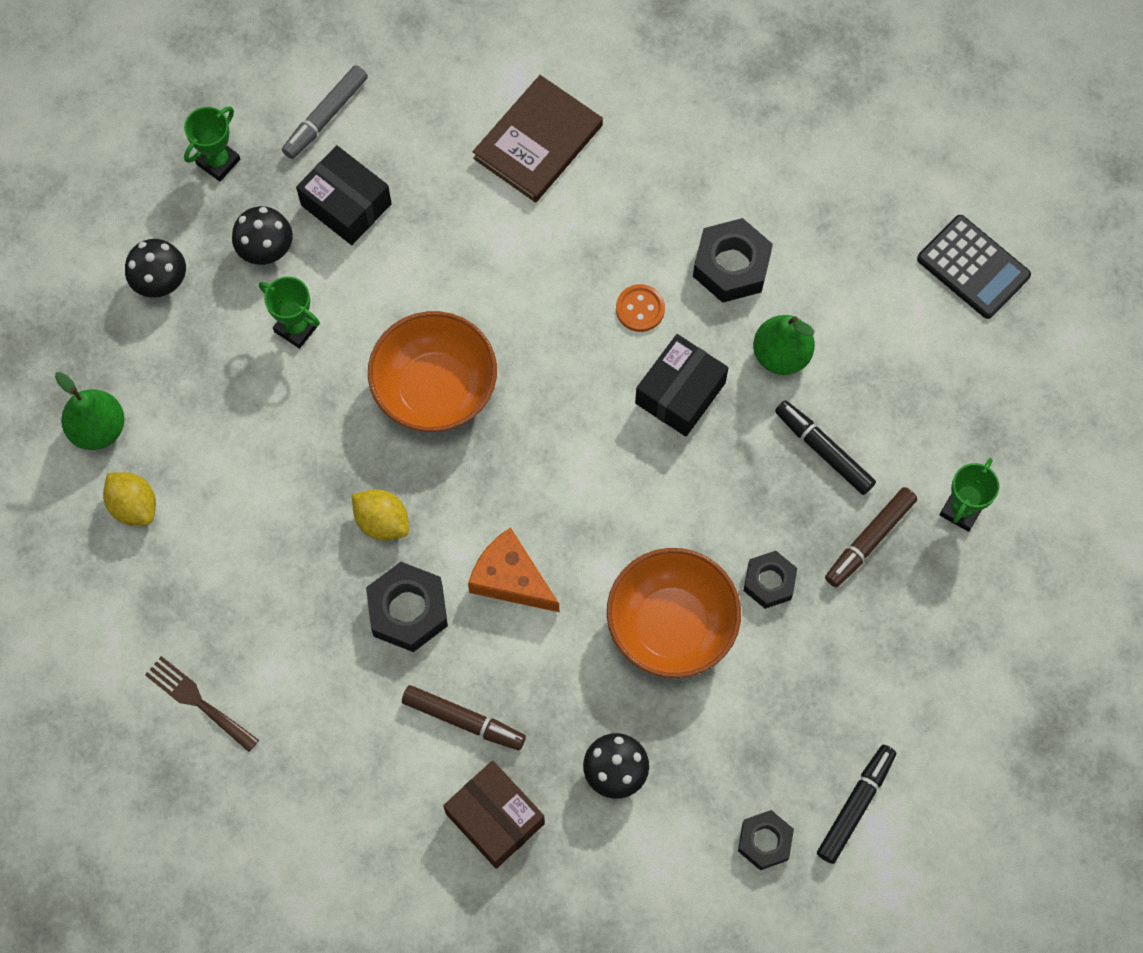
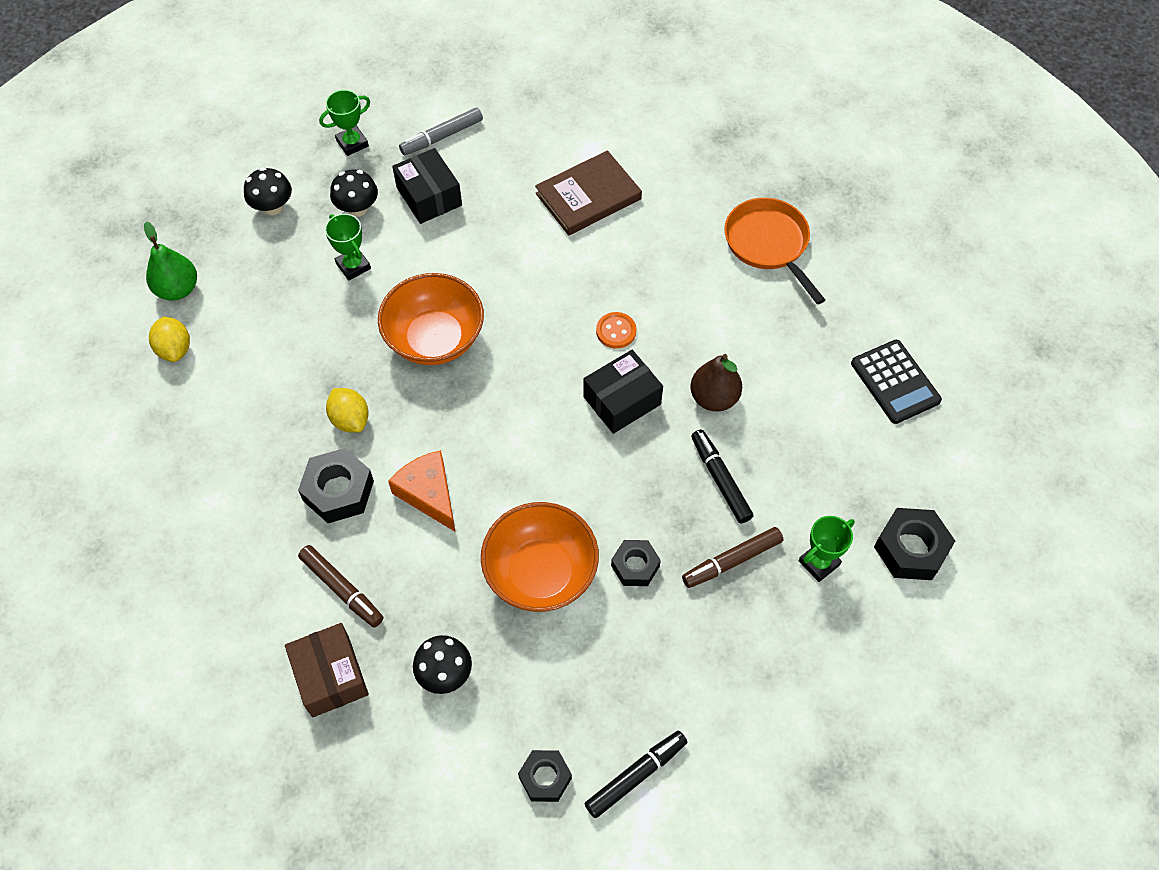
camera: 20 degrees right, 10 degrees down
brown fork [145,656,259,752] -> none
black nut [693,218,773,303] -> black nut moved to [874,508,955,580]
green pear [753,315,815,375] -> brown pear [690,354,742,412]
none -> orange pan [724,198,825,305]

